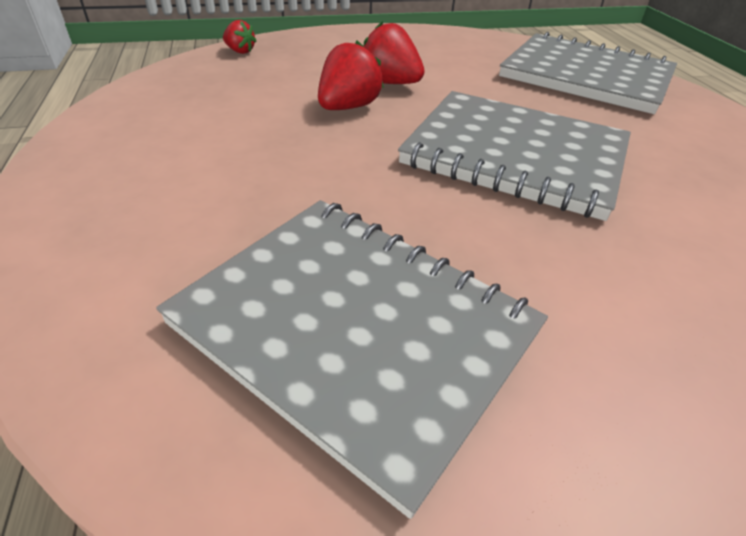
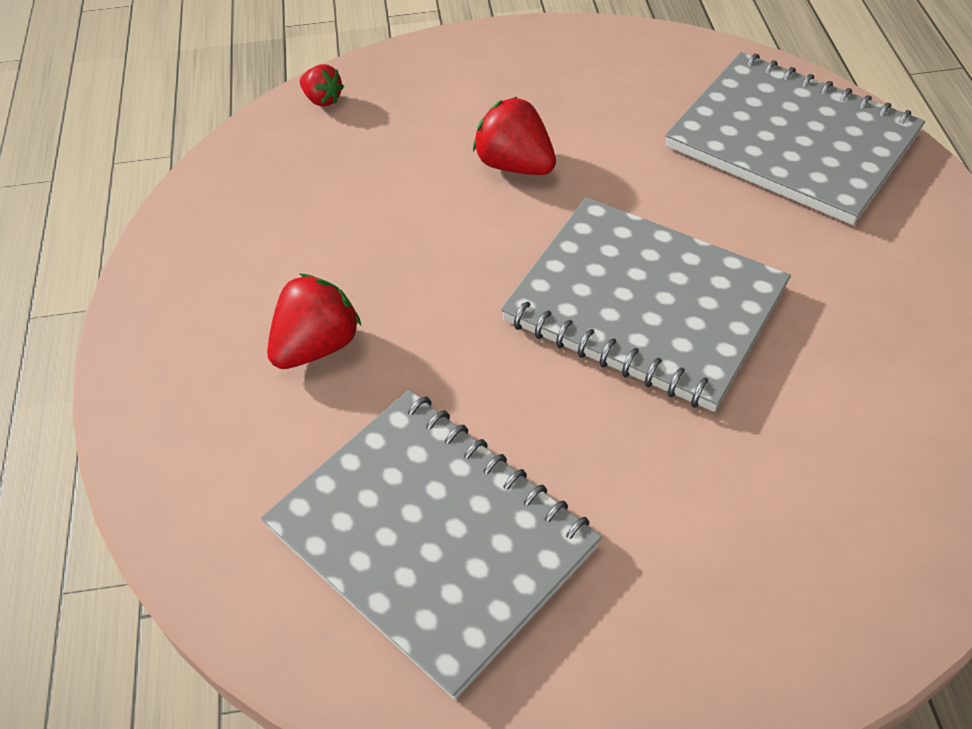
camera: 10 degrees right, 10 degrees up
red strawberry [318,40,384,110] -> red strawberry moved to [267,274,361,369]

